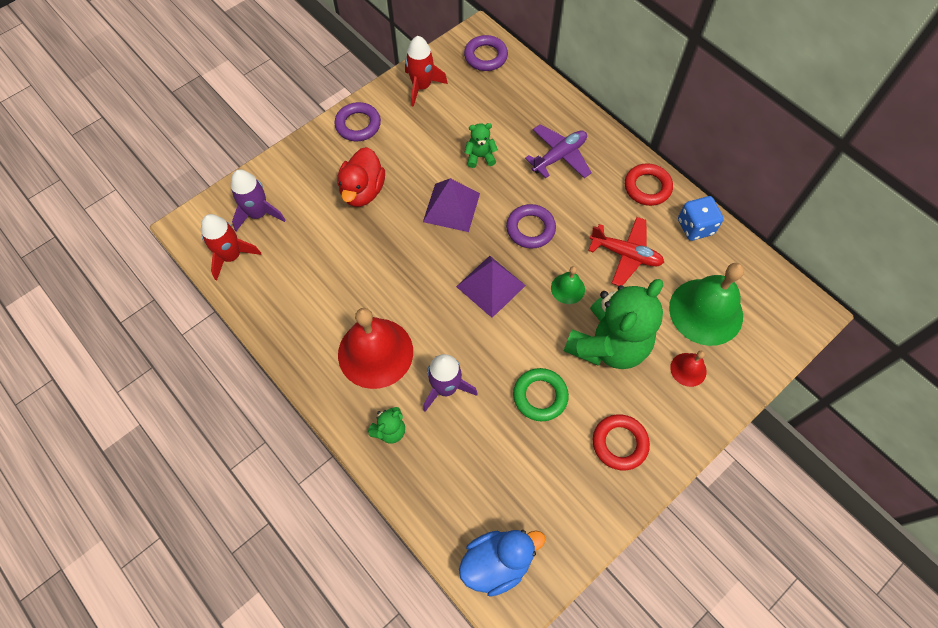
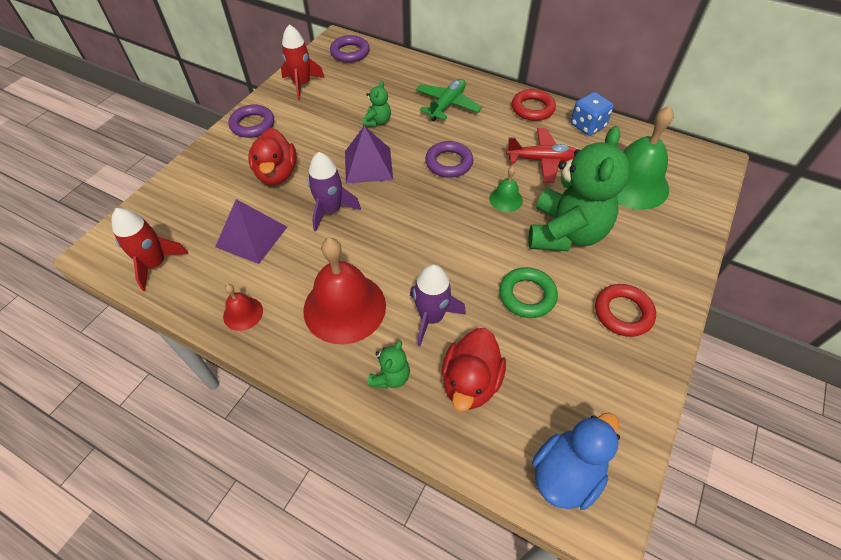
camera: 20 degrees left, 10 degrees down
purple rocket [231,169,285,231] -> purple rocket moved to [308,152,361,232]
purple pyramid [456,256,526,318] -> purple pyramid moved to [215,199,287,264]
green teddy bear [464,123,498,168] -> green teddy bear turned 135 degrees clockwise [362,81,391,127]
purple plane [525,124,592,178] -> green plane [416,79,482,121]
red bell [670,351,707,387] -> red bell moved to [223,284,263,331]
none -> red duck [442,328,506,411]

